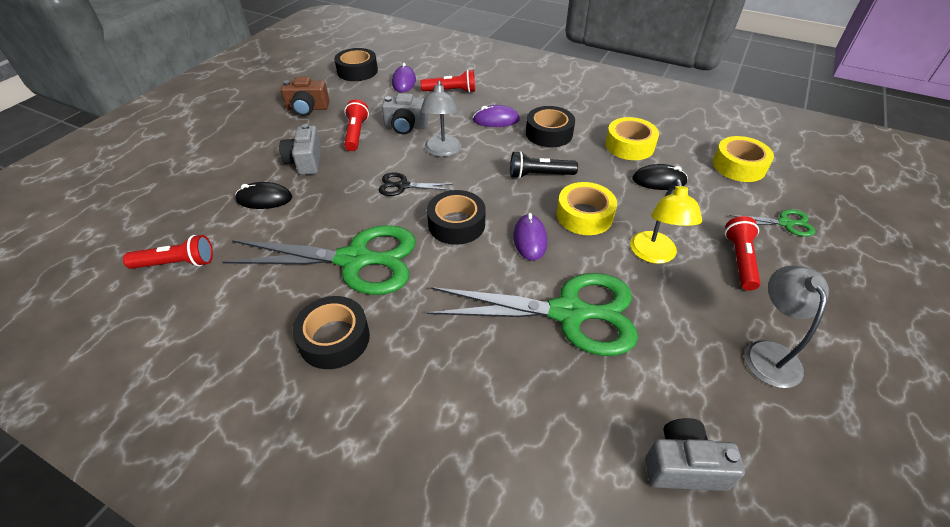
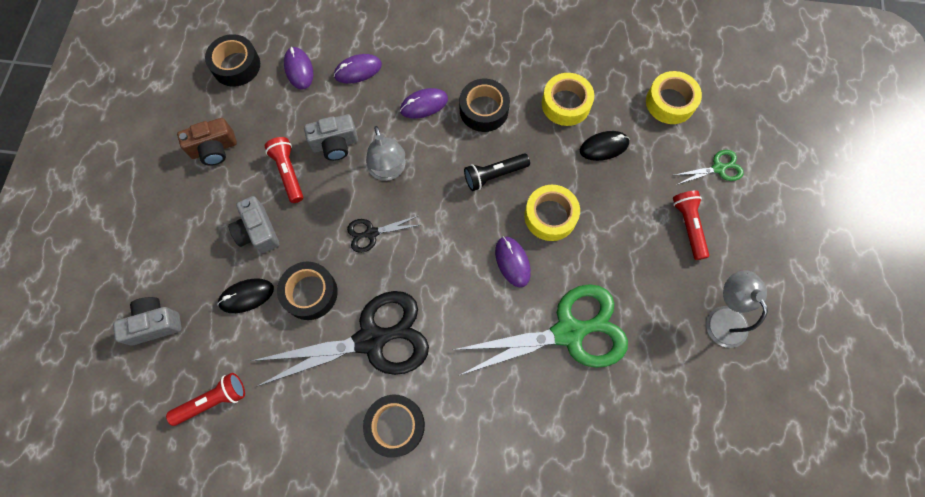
camera: 20 degrees left, 25 degrees up
green scissors [223,225,416,295] -> black scissors [251,291,429,387]
red flashlight [420,70,475,93] -> purple mouse [334,54,382,83]
black tape [427,190,486,245] -> black tape moved to [277,261,338,320]
yellow lamp [630,179,702,264] -> none
grey camera [645,418,745,491] -> grey camera moved to [113,297,182,346]

